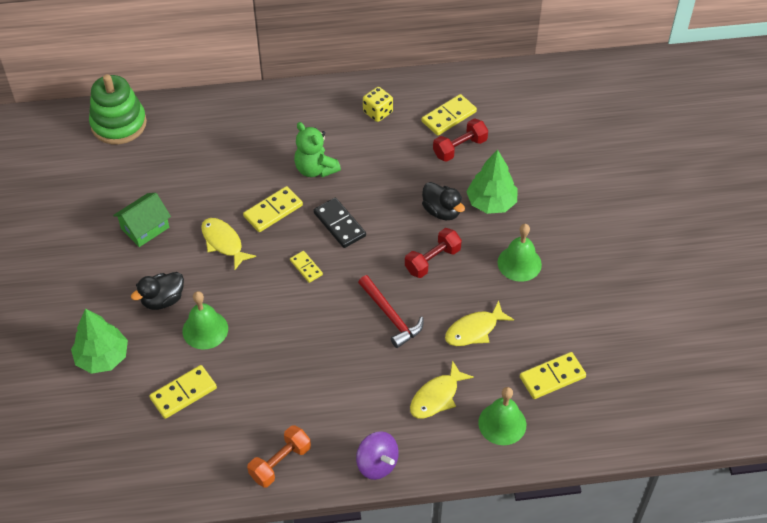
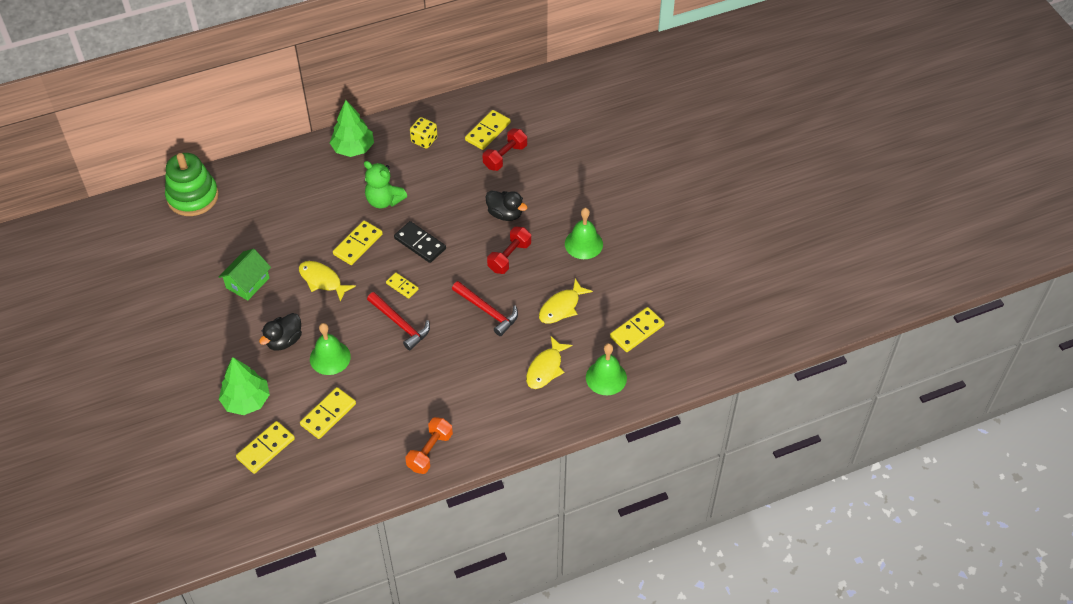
camera: 15 degrees left, 0 degrees up
purple spinning top [356,431,399,480] -> none
green tree [466,149,518,214] -> green tree moved to [330,100,374,157]
none -> yellow domino [236,421,295,474]
none -> red hammer [367,292,430,350]

